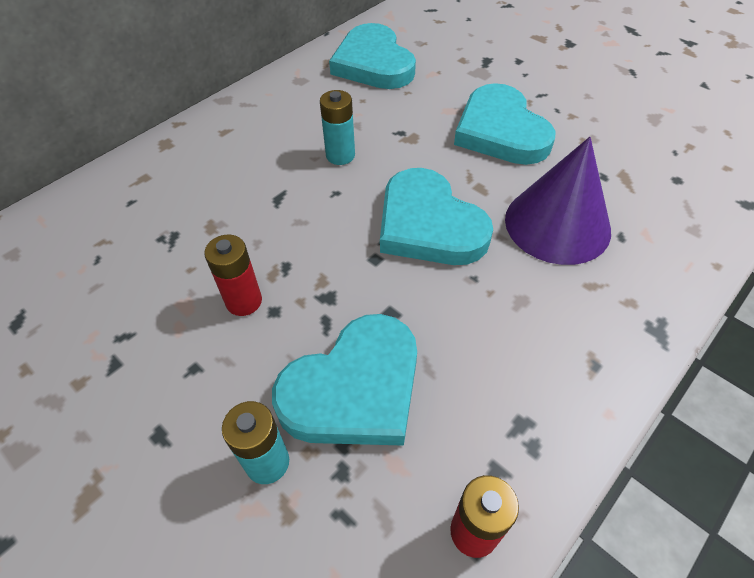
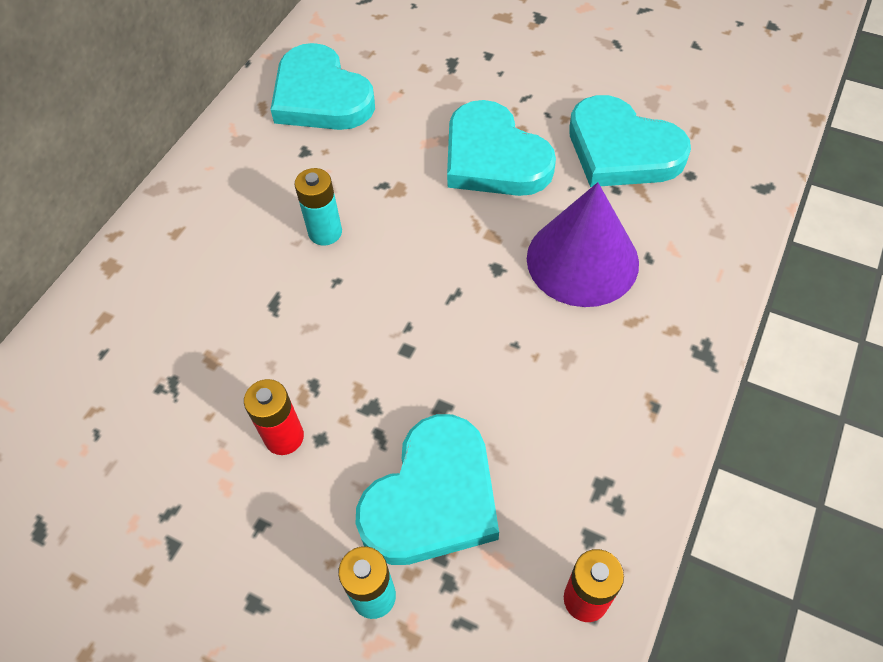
camera: 15 degrees left, 5 degrees up
turquoise heart [380,168,493,265] -> turquoise heart moved to [569,95,691,187]

